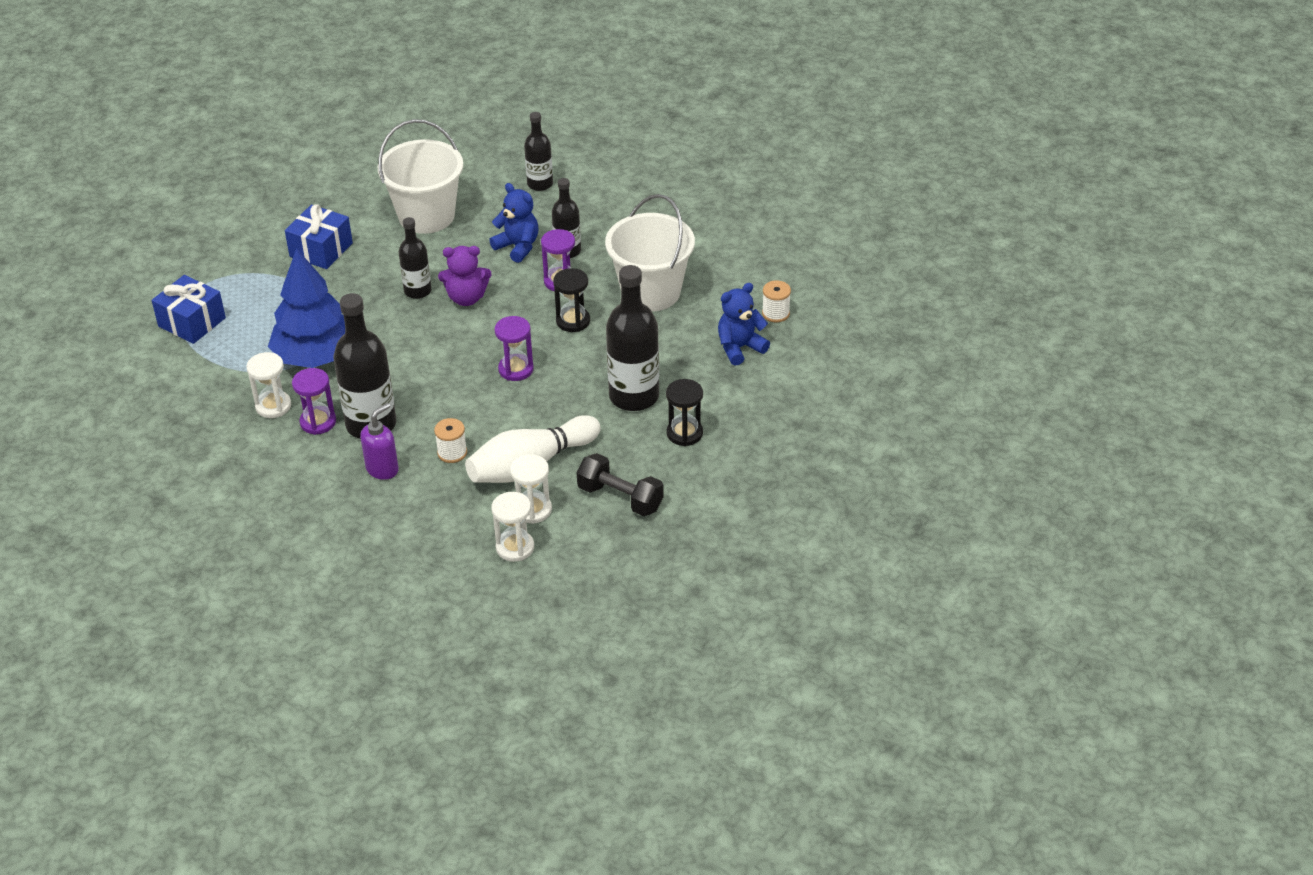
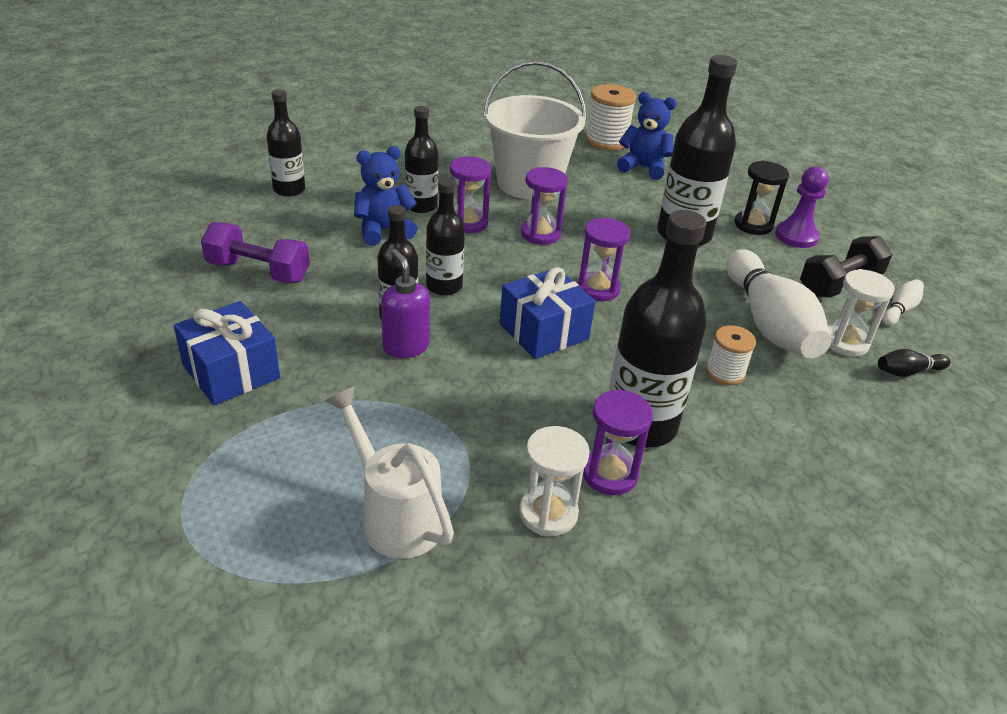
camera: 70 degrees left, 5 degrees down
blue gift [151,275,226,344] -> blue gift moved to [500,267,595,359]
blue tree [268,248,345,368] -> none
purple soap dispenser [360,403,399,480] -> purple soap dispenser moved to [381,249,430,358]
white bucket [378,119,463,234] -> purple dumbbell [201,222,310,283]
purple teddy bear [438,246,491,306] -> black bottle [426,178,465,296]
white hourglass [492,492,534,562] -> black bowling pin [878,349,950,377]
black hourglass [553,268,590,332] -> purple hourglass [521,167,568,245]
blue teddy bear [718,283,770,366] -> blue teddy bear turned 120 degrees clockwise [617,92,677,180]
white spool [762,281,791,322] -> white spool [585,84,636,150], size x1.61
none -> white watering can [325,386,454,559]
none -> purple pawn [775,166,829,248]
none -> white bowling pin [882,279,924,326]

